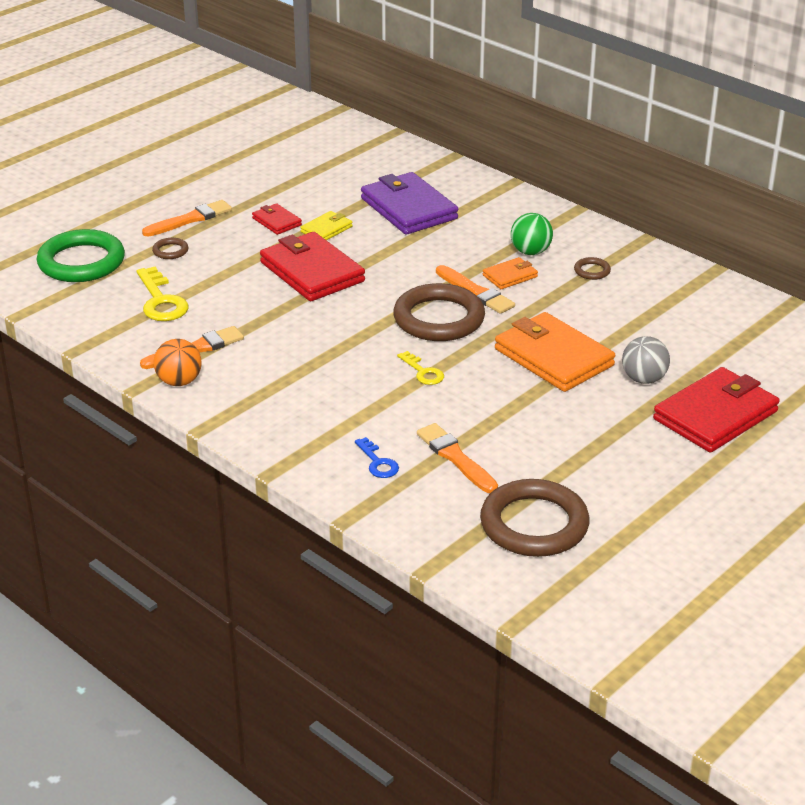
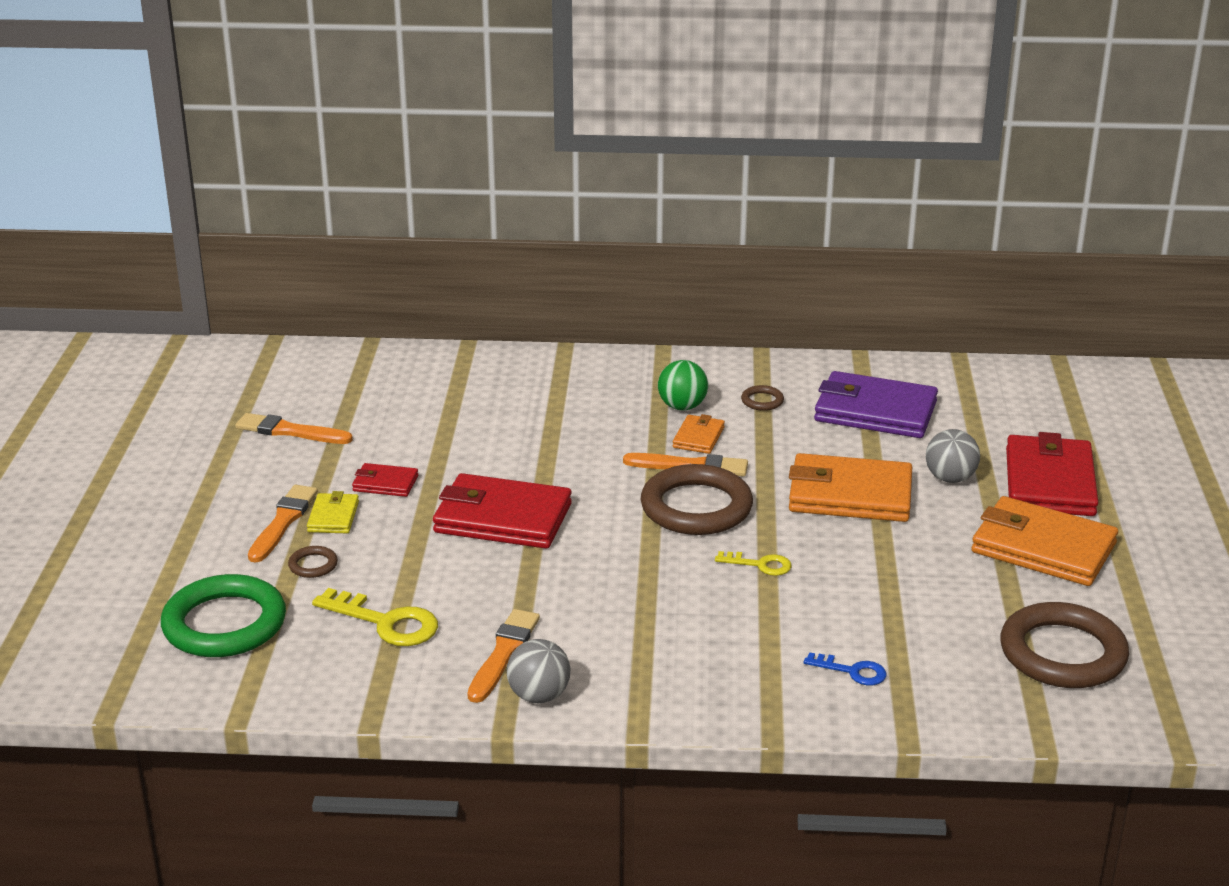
camera: 40 degrees left, 5 degrees down
orange ball [154,339,202,386] -> grey ball [507,639,570,703]
yellow wallet [300,211,353,240] -> yellow wallet moved to [307,491,359,533]
purple wallet [361,172,458,235] -> purple wallet moved to [814,371,938,438]
orange brush [417,423,498,493] -> orange brush moved to [235,413,353,444]
none -> orange wallet [971,496,1118,586]

